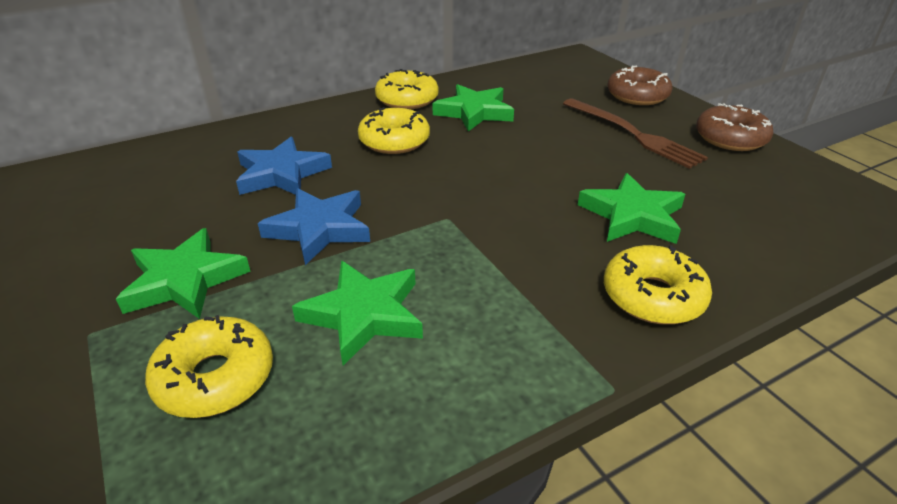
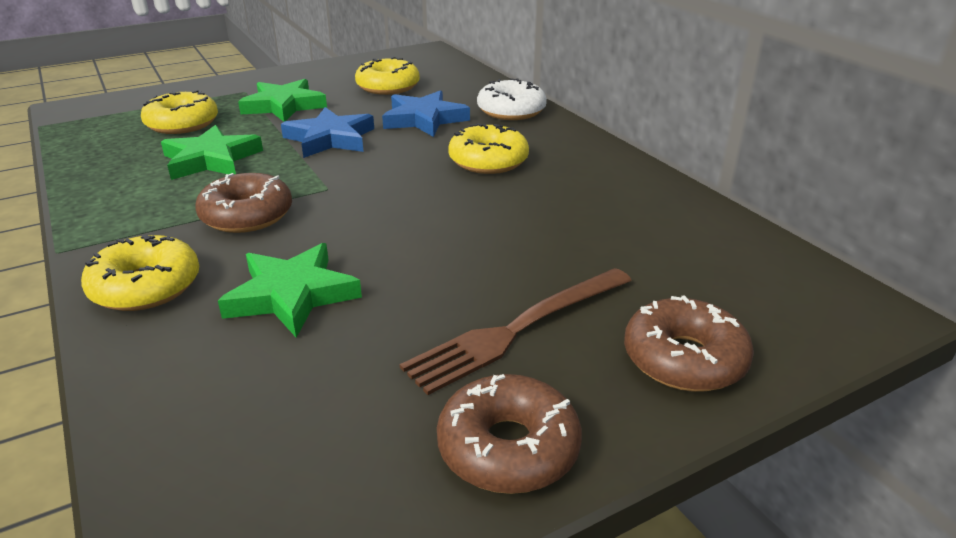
camera: 90 degrees right, 5 degrees down
yellow donut [375,69,439,109] -> yellow donut moved to [355,57,420,95]
green star [432,84,514,131] -> none
none -> brown donut [195,173,292,233]
none -> white donut [477,78,547,120]

